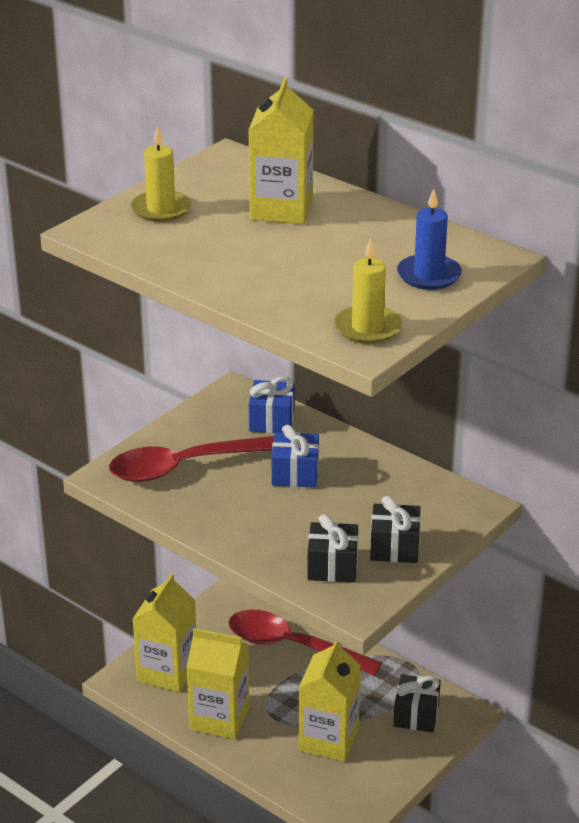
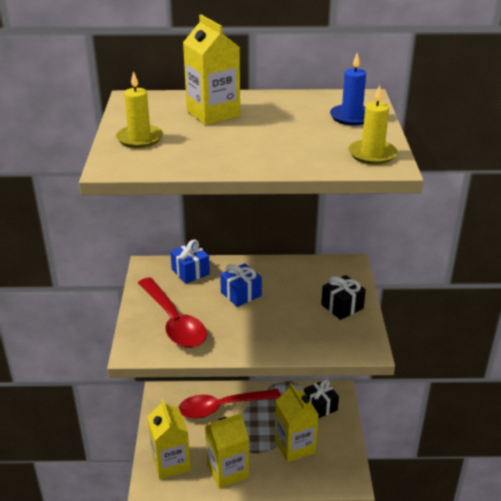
camera: 40 degrees left, 0 degrees up
red spoon [109,436,274,482] -> red spoon turned 60 degrees counterclockwise [138,277,207,348]
black gift [307,515,358,583] -> none

